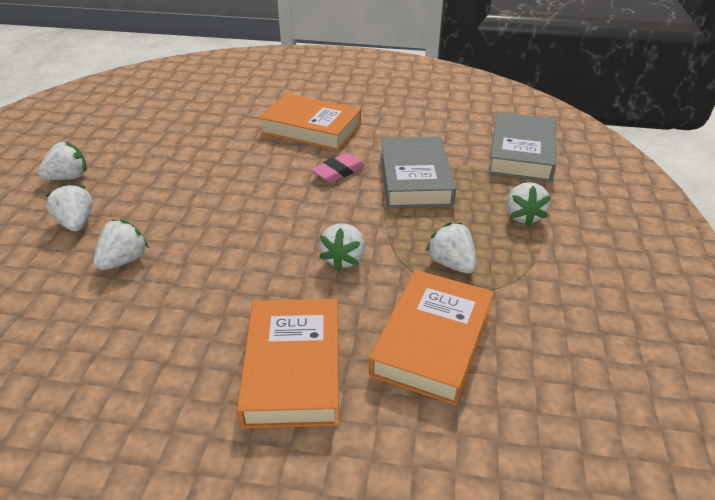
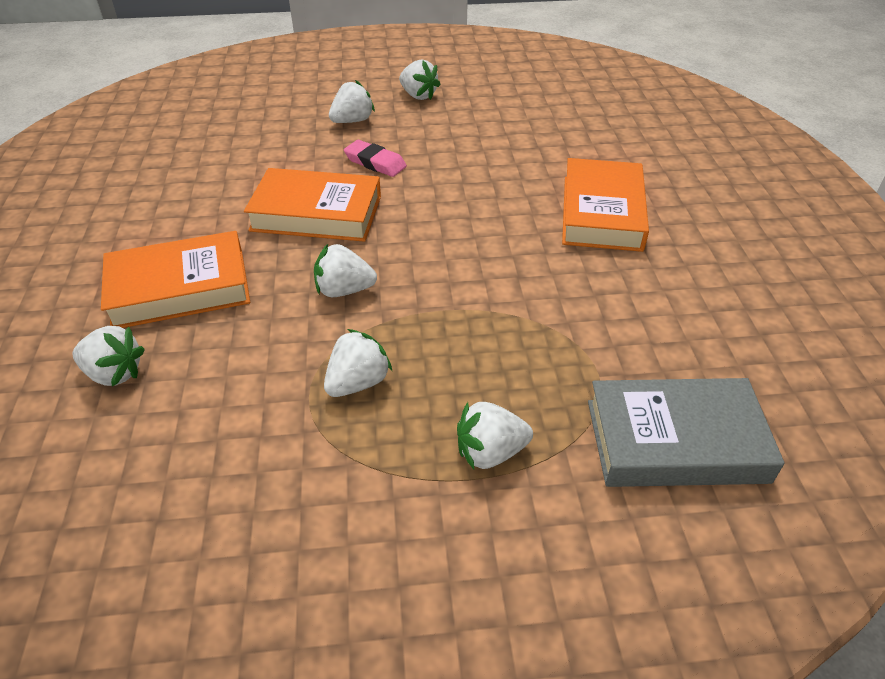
camera: 75 degrees right, 5 degrees up
white strawberry [94,219,149,270] -> white strawberry moved to [72,326,145,387]
pink eraser [311,153,365,183] -> pink eraser moved to [344,140,407,177]
orange book [369,270,494,406] -> orange book moved to [244,168,381,242]
grey book [380,136,456,208] -> none

